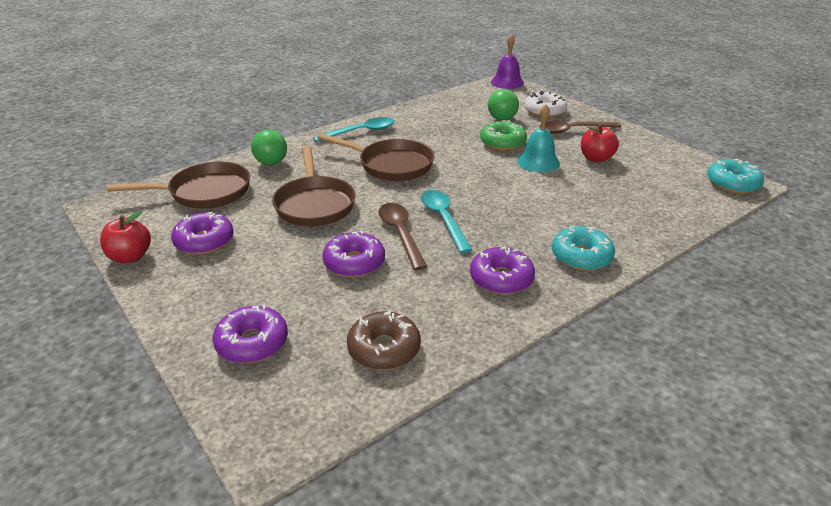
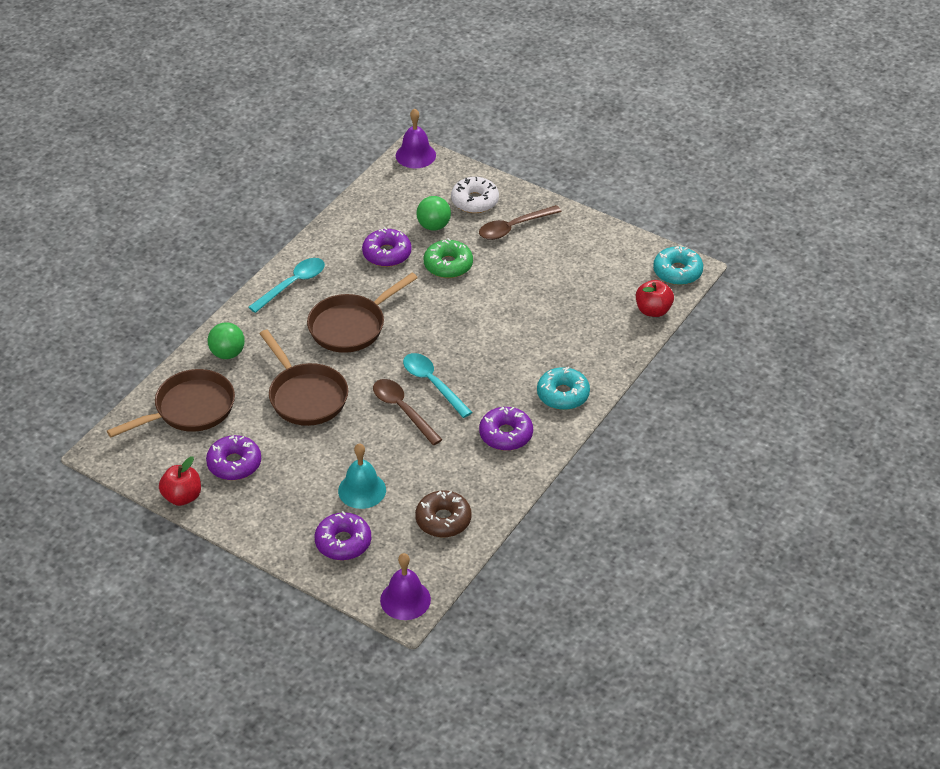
camera: 20 degrees left, 10 degrees up
brown pan [318,133,435,181] -> brown pan turned 135 degrees clockwise [307,273,418,353]
purple donut [322,230,385,277] -> purple donut moved to [362,227,412,267]
turquoise bell [517,104,560,172] -> turquoise bell moved to [338,443,386,509]
red apple [581,124,619,163] -> red apple moved to [636,280,674,317]
none -> purple bell [380,553,431,620]

